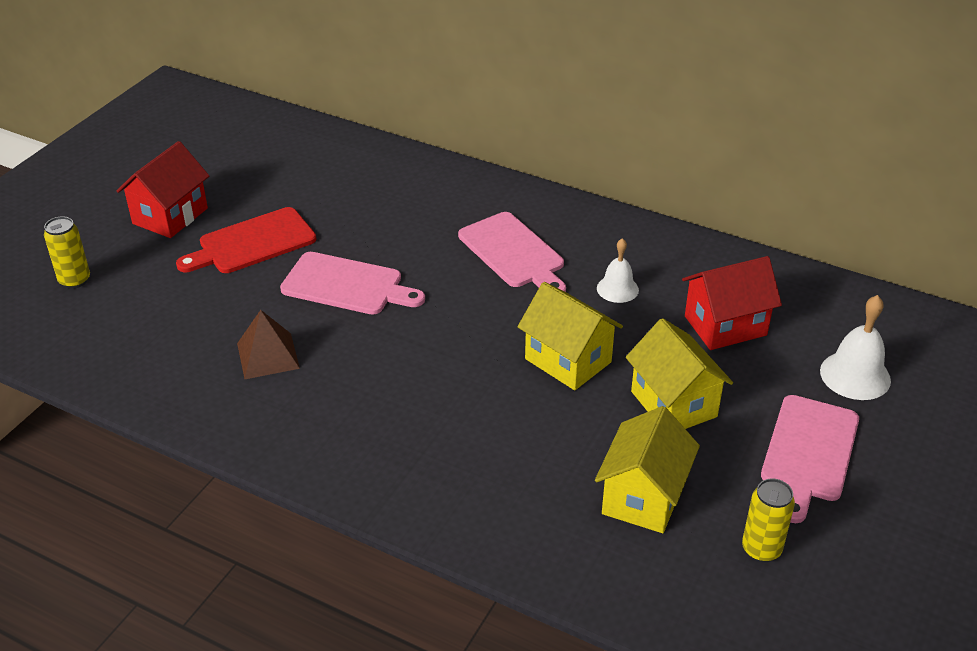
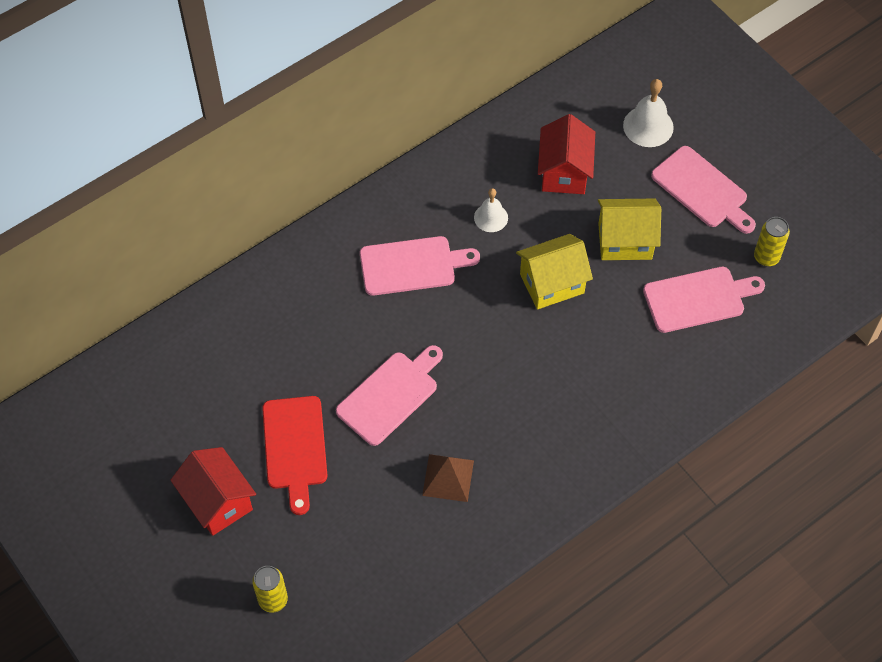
camera: 65 degrees left, 20 degrees up
yellow house [595,406,700,533] -> pink cutting board [643,267,765,333]

